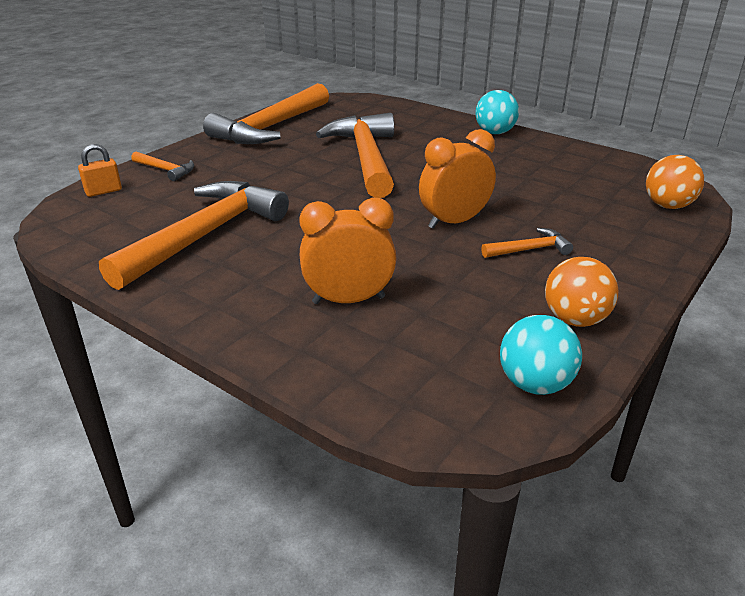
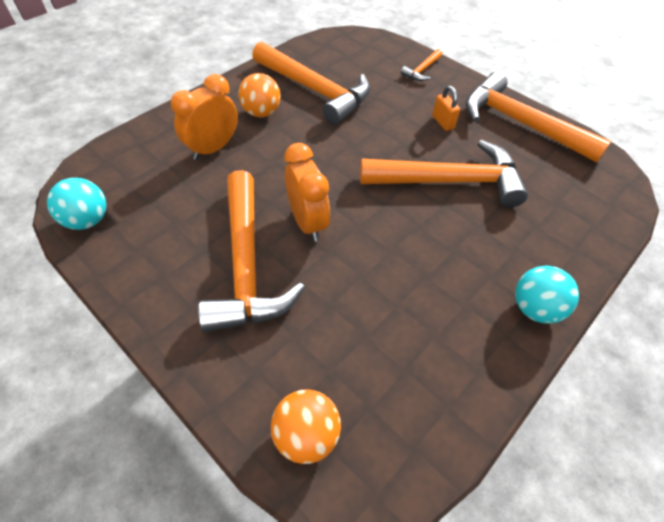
camera: 95 degrees right, 20 degrees up
orange padlock [78,144,122,197] -> orange padlock moved to [432,86,460,131]
orange clock [299,197,397,304] -> orange clock turned 135 degrees counterclockwise [171,74,238,160]
orange hammer [481,228,573,258] -> orange hammer [198,170,305,333], size x2.32
orange ball [545,257,618,327] -> orange ball moved to [238,73,281,117]

